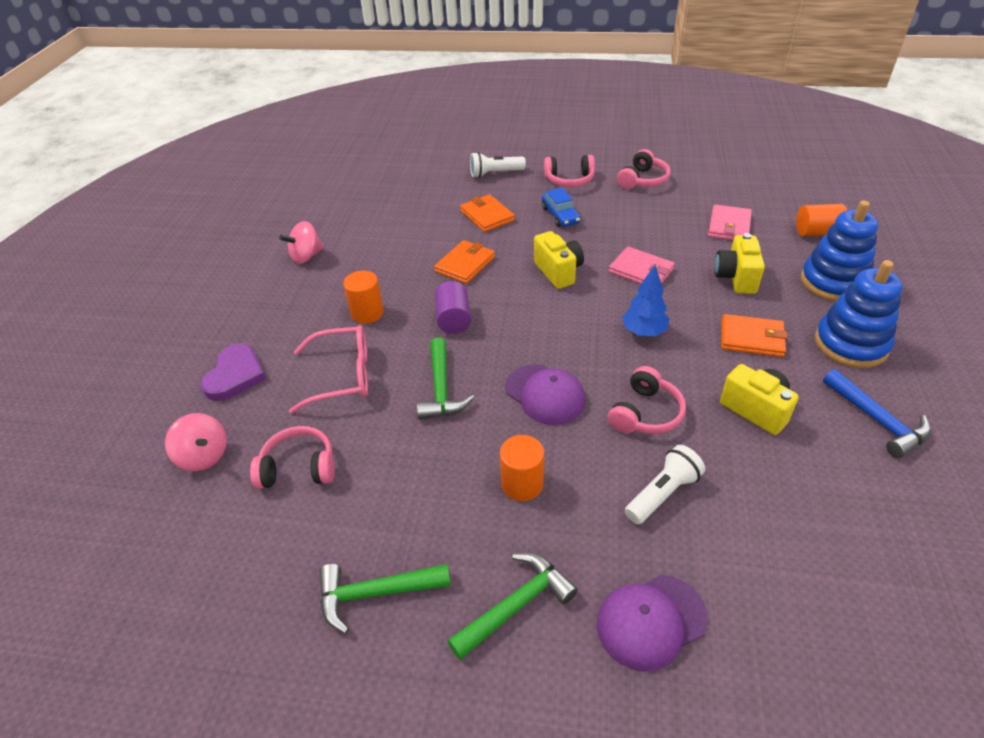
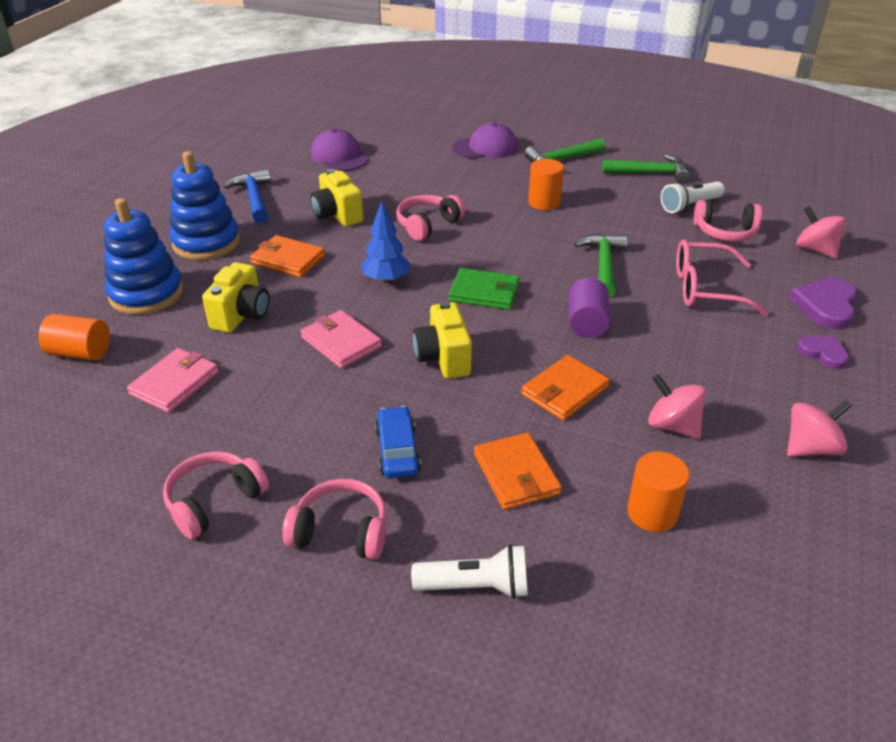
camera: 170 degrees left, 5 degrees down
orange cylinder [343,271,384,324] -> orange cylinder moved to [627,452,690,532]
purple cap [505,364,586,425] -> purple cap moved to [311,129,368,171]
white flashlight [625,445,705,524] -> white flashlight moved to [661,181,725,213]
none -> green wallet [449,268,520,310]
none -> pink spinning top [648,374,706,439]
none -> purple heart [797,336,849,369]

